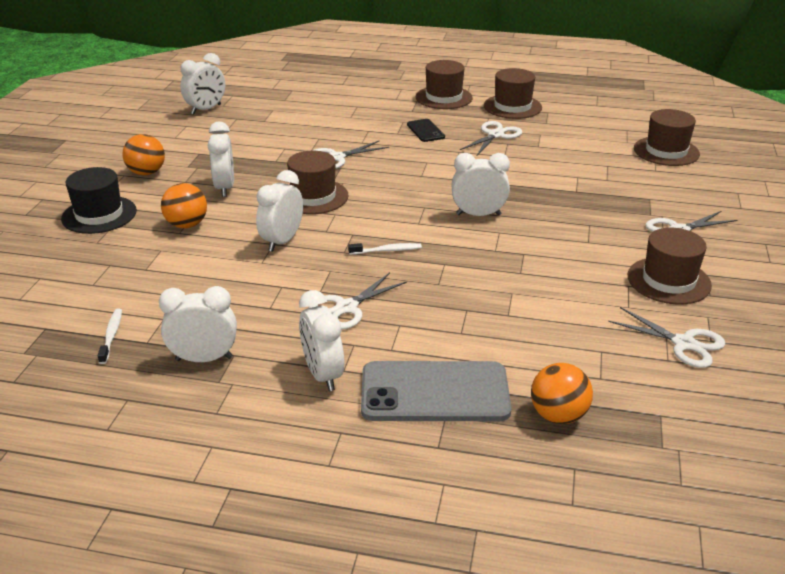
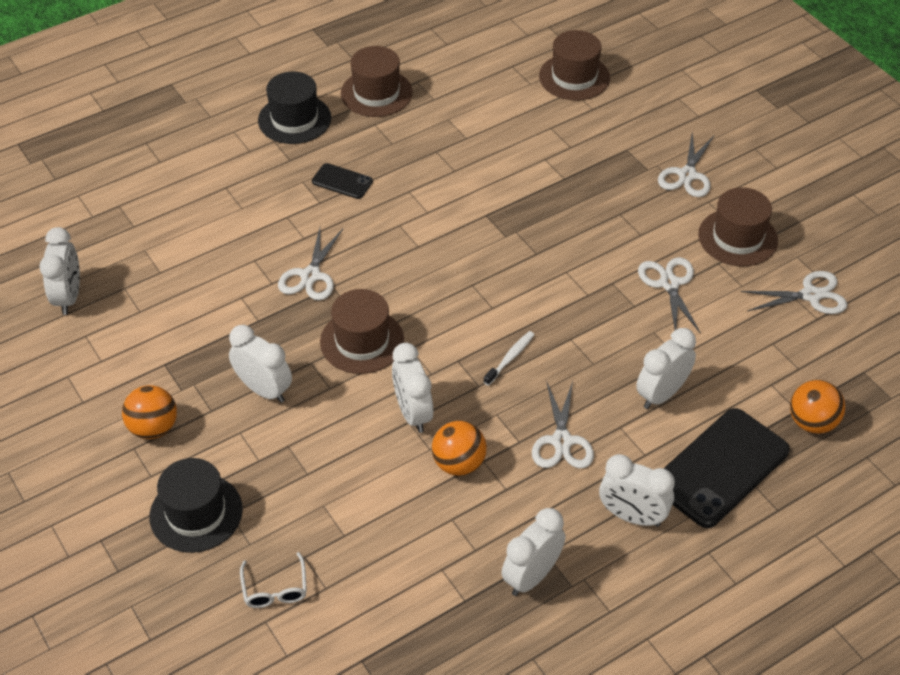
camera: 45 degrees left, 15 degrees up
white toothbrush [97,309,122,364] -> none
orange ball [161,183,207,228] -> orange ball moved to [432,421,487,476]
grey phone [361,361,512,421] -> black phone [664,408,790,528]
brown hat [416,60,473,109] -> black hat [258,71,331,144]
white clock [451,153,510,216] -> white clock moved to [636,328,696,409]
white scissors [460,121,522,155] -> white scissors moved to [638,257,701,334]
none -> white glasses [240,552,307,608]

